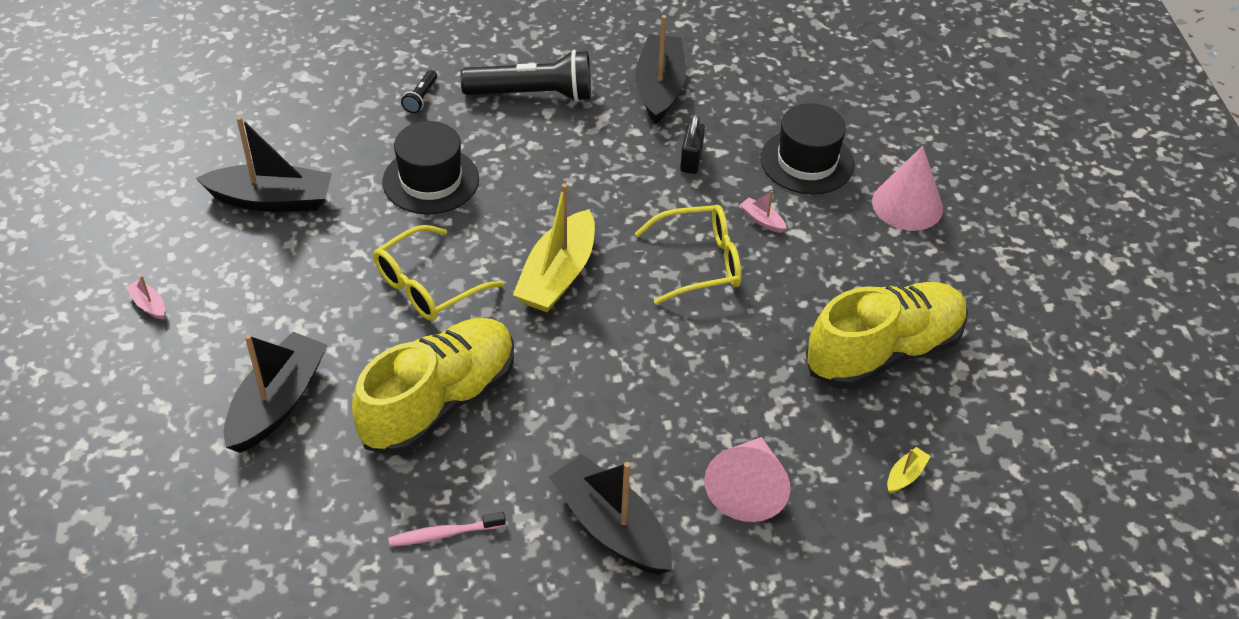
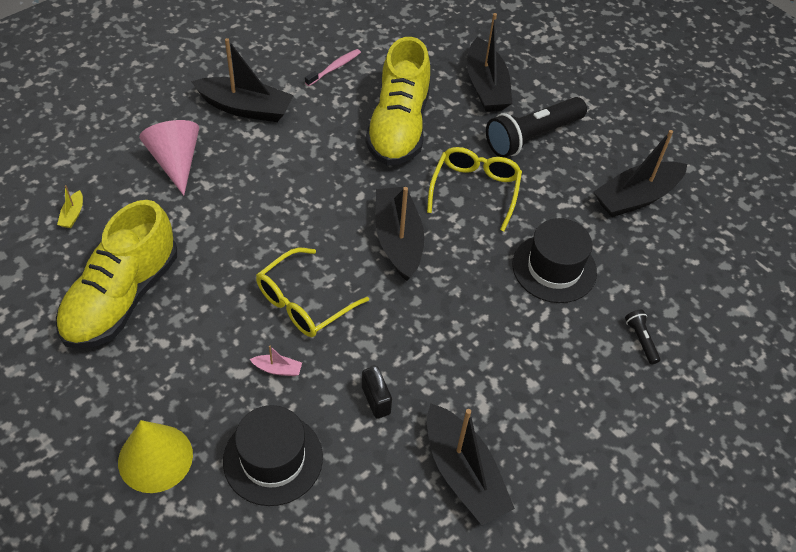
camera: 145 degrees right, 5 degrees up
pink boat [126,276,165,319] -> none
black flashlight [461,50,591,102] -> black flashlight moved to [486,97,587,158]
yellow boat [513,183,595,312] -> black boat [376,186,425,281]
pink cone [872,146,943,231] -> yellow cone [118,420,193,493]

